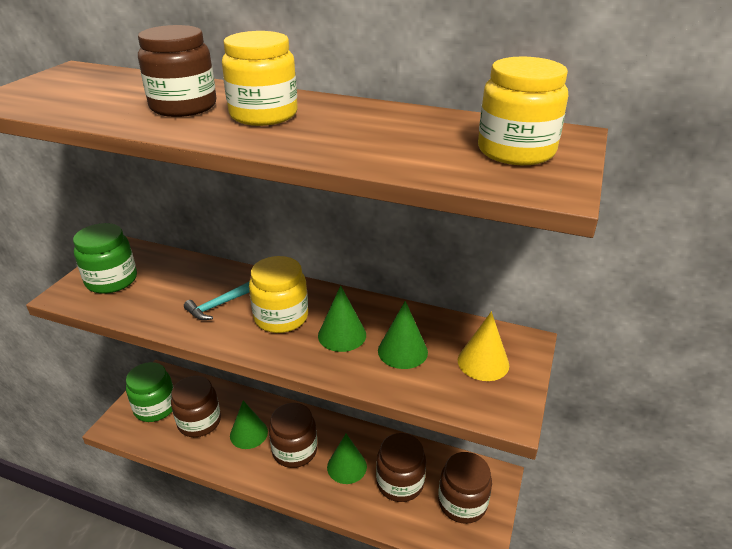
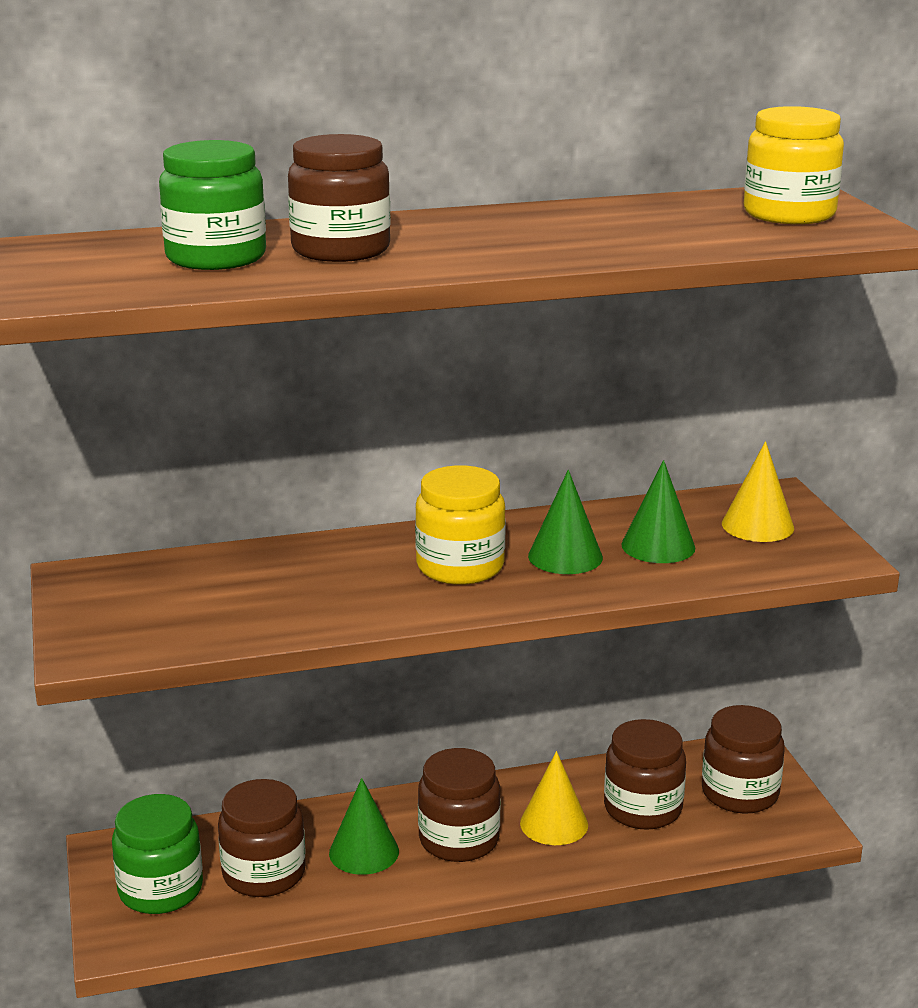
camera: 35 degrees left, 10 degrees down
green jar [73,223,137,294] -> green jar moved to [159,140,266,270]
turquoise hammer [184,281,250,320] -> none
yellow jar [222,31,298,126] -> none
green cone [327,434,367,484] -> yellow cone [520,751,588,845]

